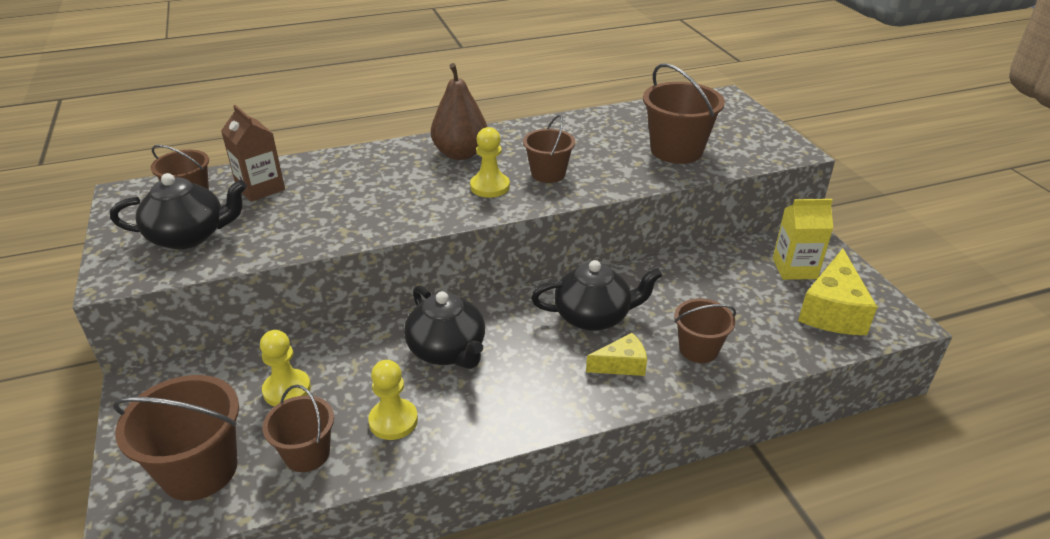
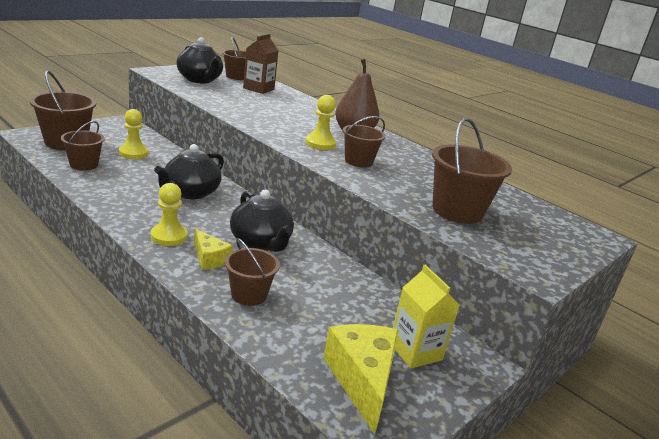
camera: 60 degrees right, 10 degrees down
yellow pawn [368,360,418,440] -> yellow pawn moved to [151,183,188,246]
yellow cheese [798,248,877,335] -> yellow cheese turned 90 degrees clockwise [323,324,399,435]

